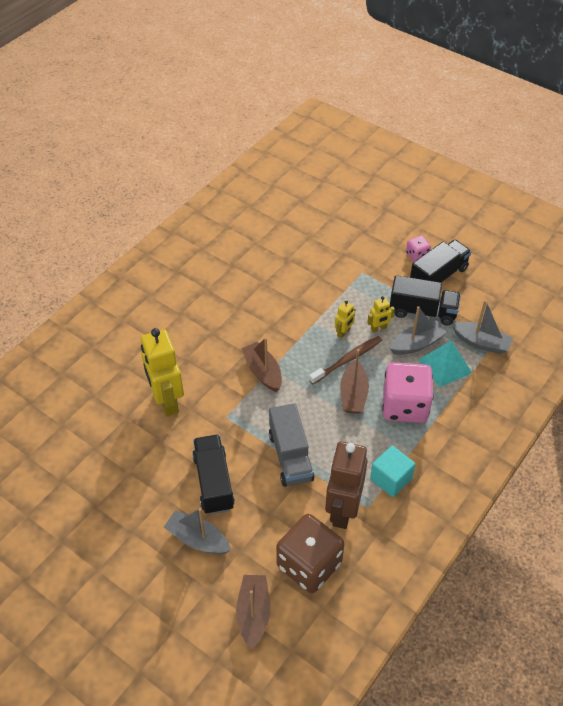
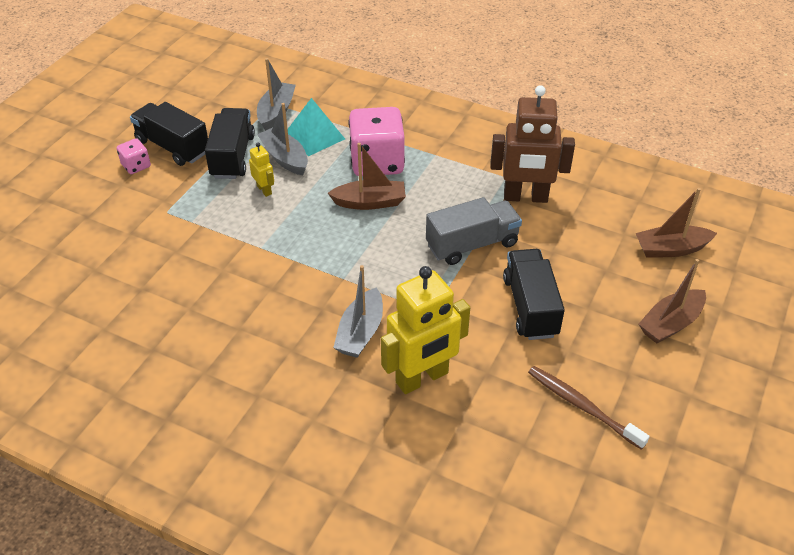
camera: 100 degrees left, 5 degrees down
grey boat [164,508,231,555] -> grey boat moved to [333,265,383,358]
black truck [192,434,235,514] -> black truck turned 105 degrees clockwise [503,249,565,340]
brown boat [241,337,282,392] -> brown boat moved to [639,259,706,344]
brown dice [276,514,344,593] -> none
brown toothbrush [309,336,382,384] -> brown toothbrush moved to [528,366,650,450]
yellow robot [335,300,356,339] -> none
turquoise cube [370,446,416,497] -> none

